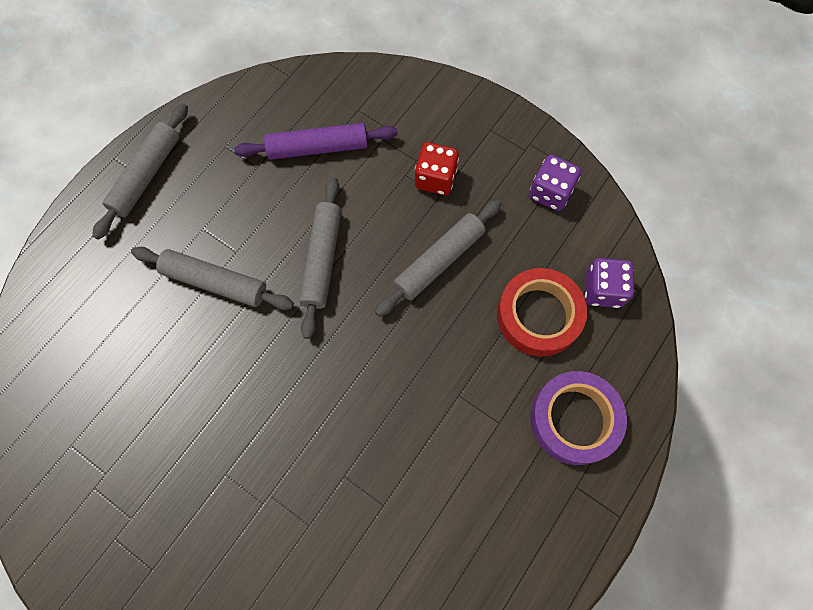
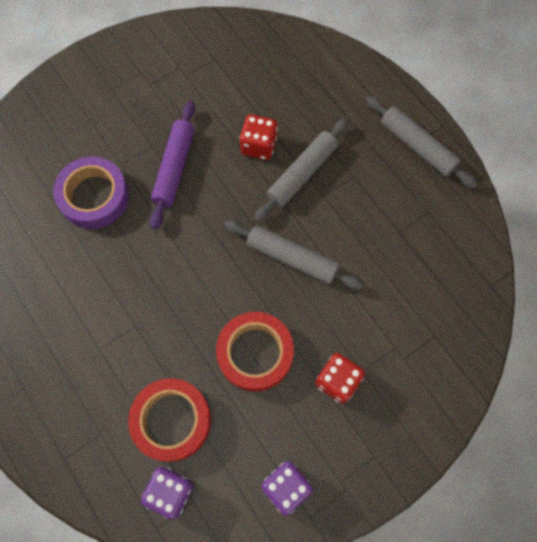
camera: 110 degrees right, 0 degrees up
purple rolling pin [234,123,398,160] -> purple rolling pin moved to [150,101,195,230]
grey rolling pin [375,199,502,317] -> red tape [216,312,294,392]
purple tape [530,371,627,465] -> purple tape moved to [53,157,129,229]
none -> red dice [240,114,278,160]

